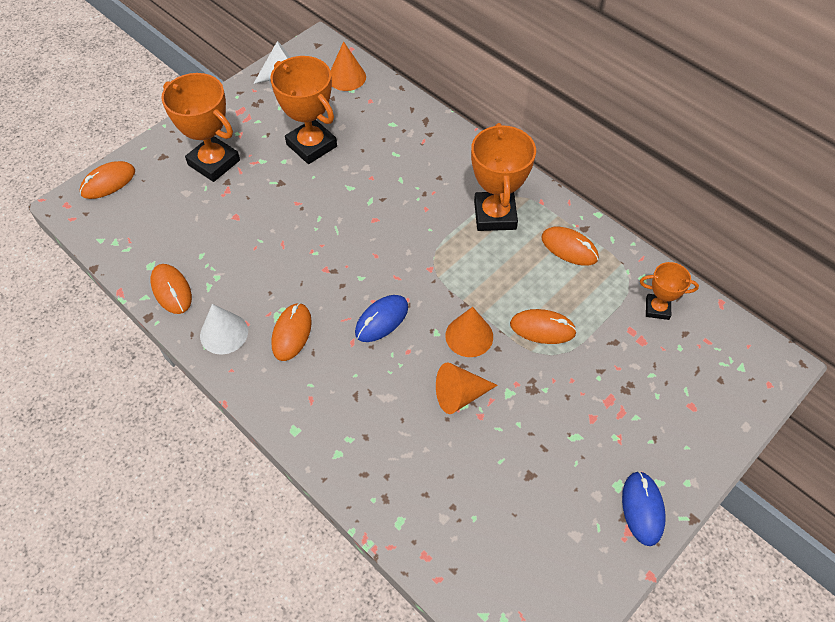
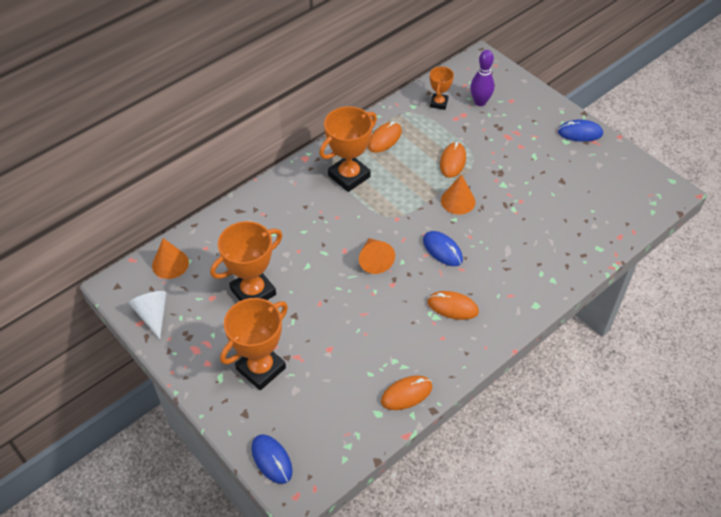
camera: 85 degrees left, 5 degrees down
orange mouse [79,161,135,199] -> blue mouse [252,434,293,484]
white cone [200,304,248,355] -> none
orange cone [436,362,498,414] -> orange cone moved to [359,238,395,274]
orange trophy [471,123,536,231] -> orange trophy turned 45 degrees counterclockwise [319,106,377,192]
none -> purple bowling pin [470,50,494,106]

